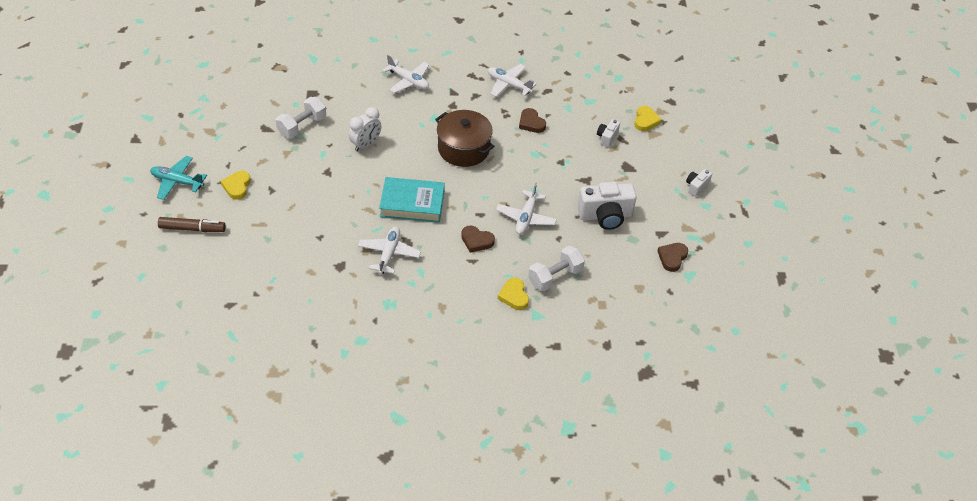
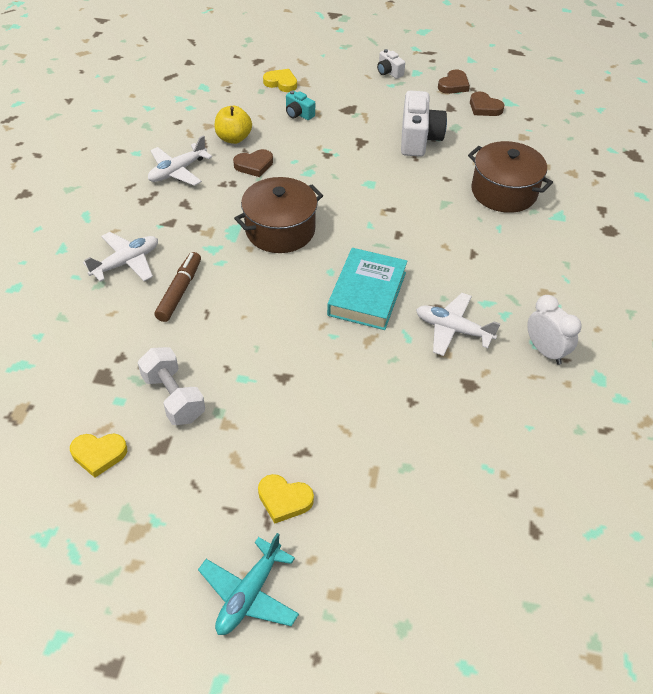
camera: 75 degrees left, 0 degrees up
brown marker [158,217,226,232] -> brown marker moved to [154,252,201,322]
white clock [349,107,381,151] -> white clock moved to [527,295,581,365]
brown heart [461,225,495,253] -> brown heart moved to [438,69,470,94]
white plane [496,182,557,234] -> none
yellow heart [498,278,529,310] -> yellow heart moved to [70,433,127,478]
white dumbbell [528,246,585,291] -> brown pot [468,141,553,213]
white camera [597,119,620,147] -> turquoise camera [286,90,315,120]
none -> yellow apple [214,106,252,144]

